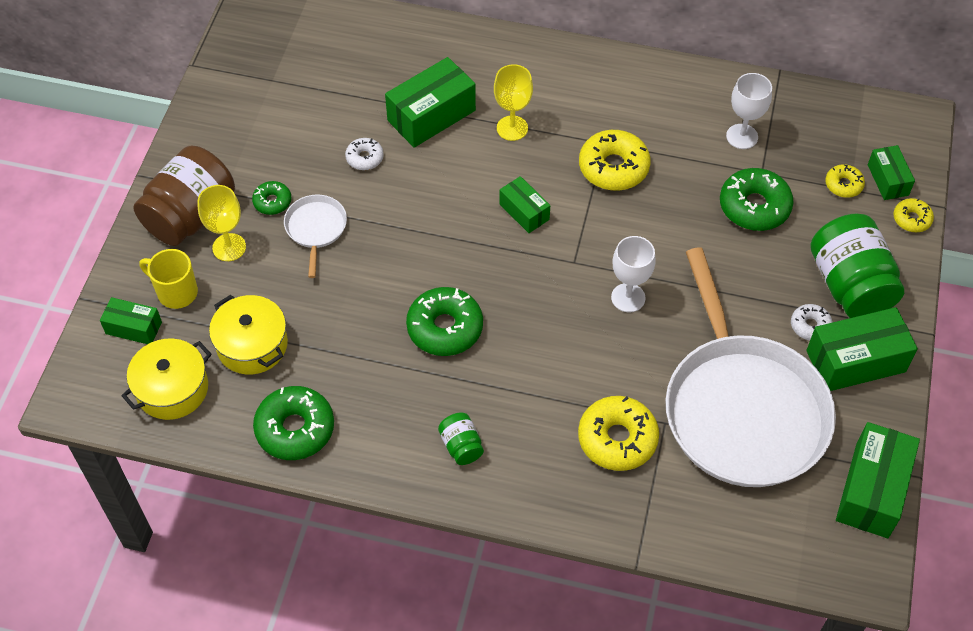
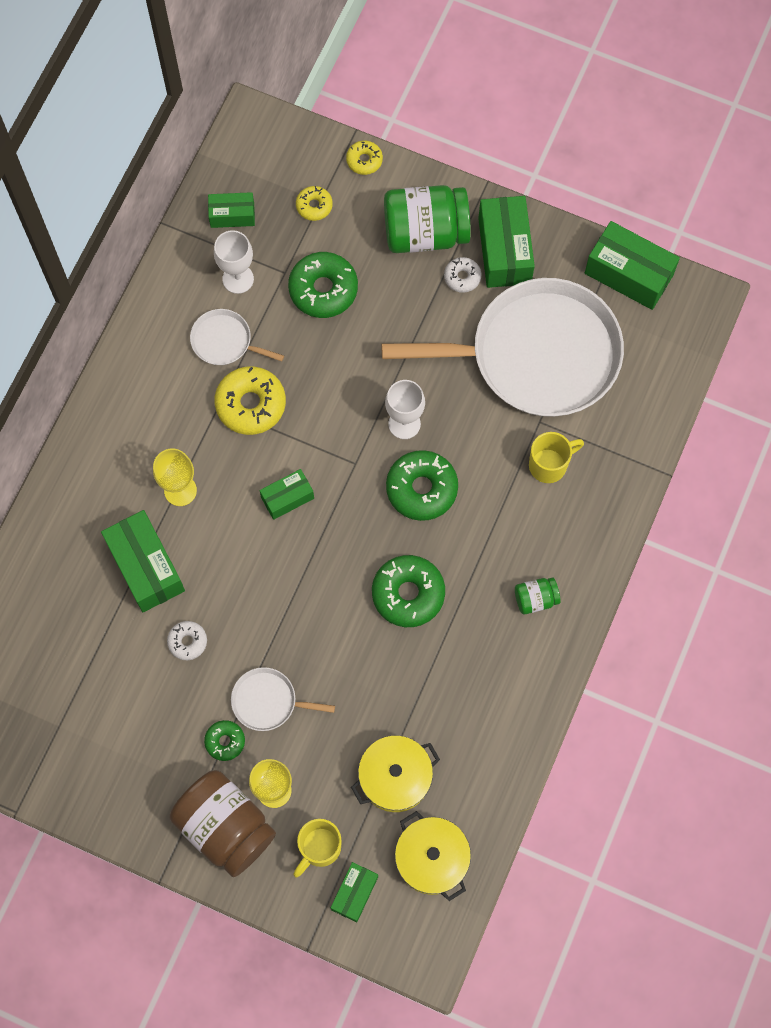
camera: 80 degrees left, 15 degrees up
green donut [253,386,334,460] -> green donut moved to [386,450,458,521]
yellow donut [578,396,659,471] -> yellow mug [529,432,584,483]
green box [868,145,915,200] -> green box moved to [208,192,255,228]
none -> white pan [190,309,284,365]

